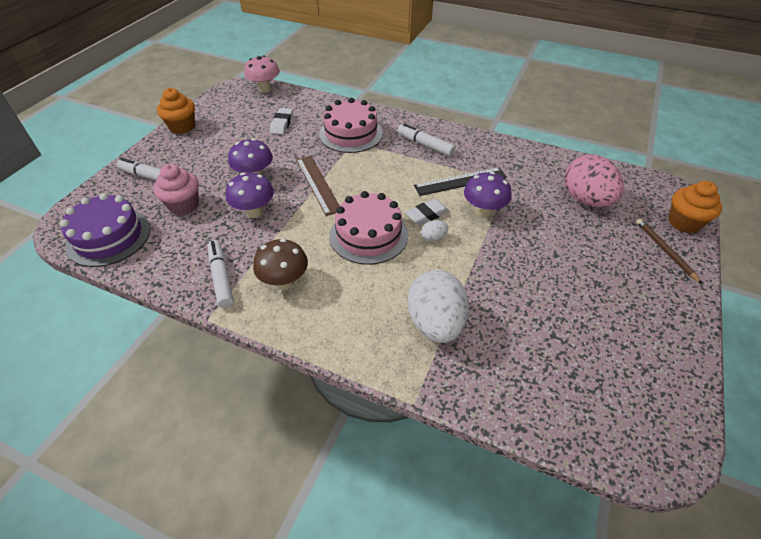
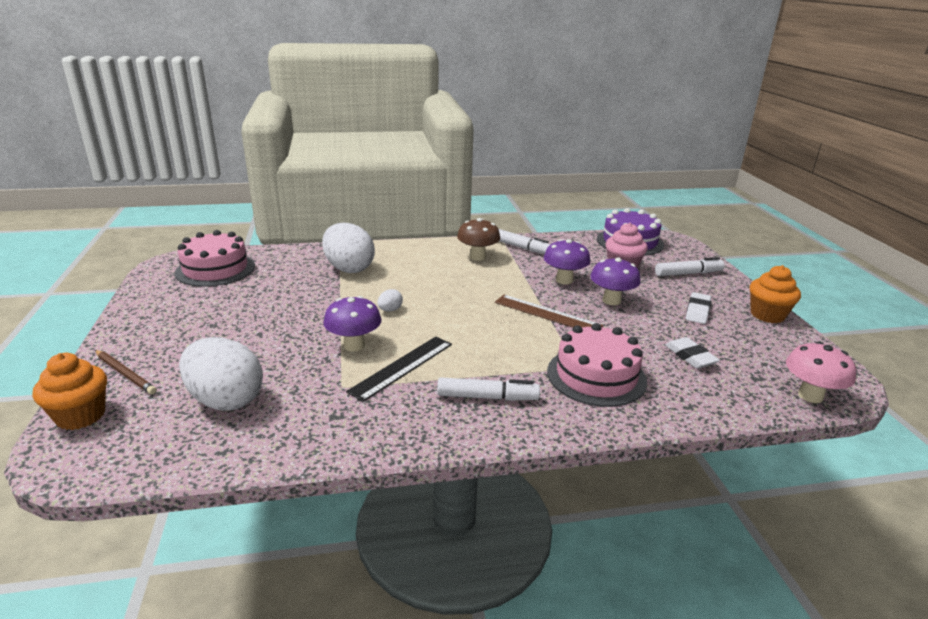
camera: 145 degrees right, 20 degrees down
pink cake [329,191,408,265] -> pink cake moved to [175,230,255,287]
white eraser [405,199,449,225] -> white eraser moved to [686,292,711,324]
pink egg [564,154,624,207] -> white egg [179,337,263,411]

